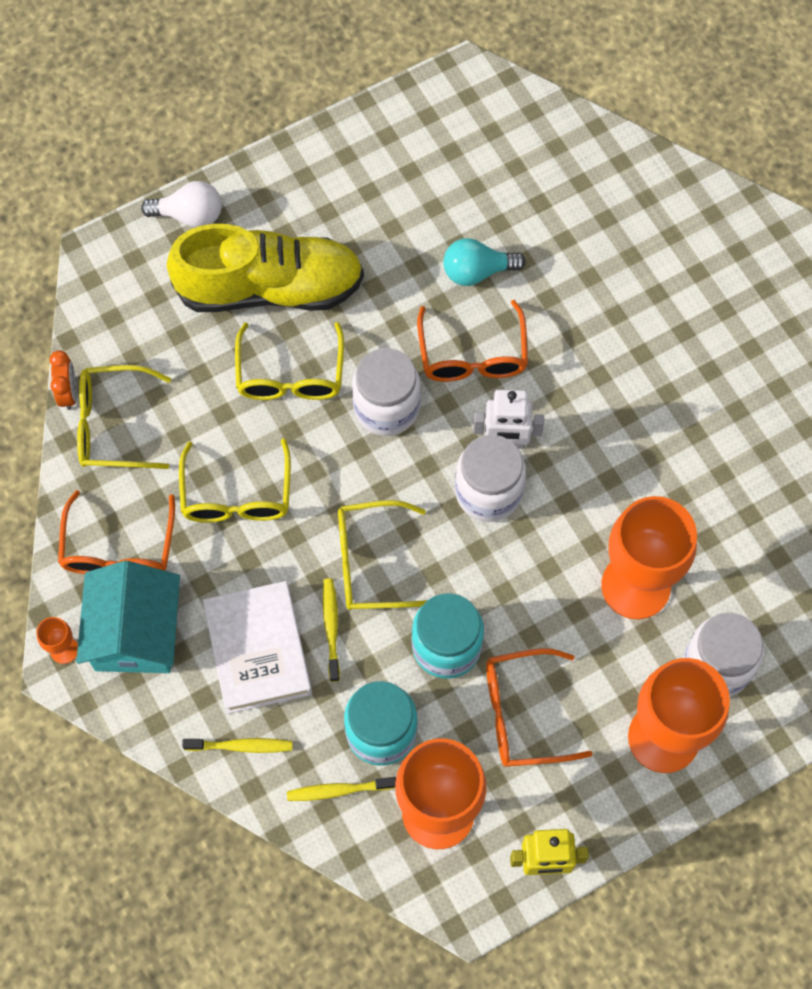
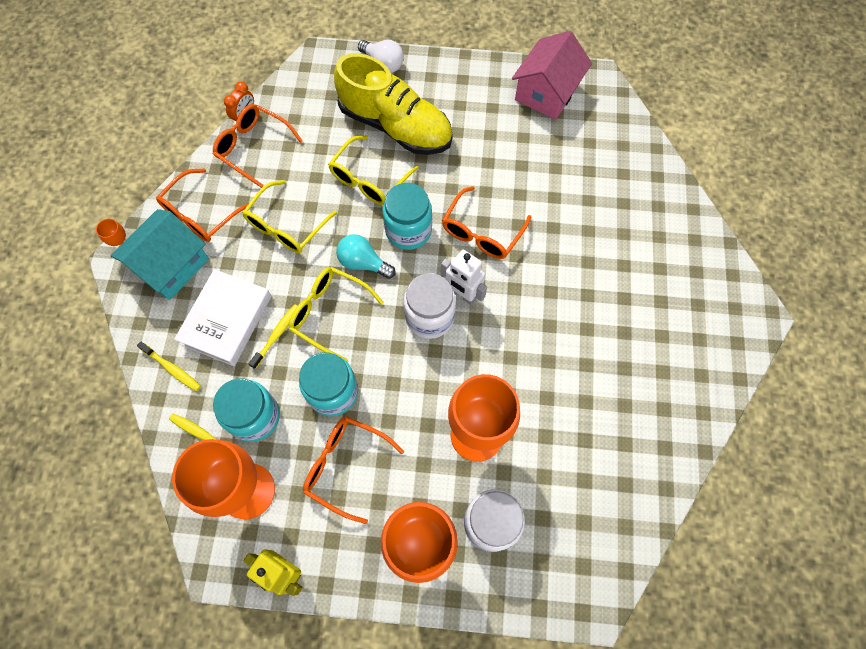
camera: 35 degrees right, 0 degrees up
yellow glasses [77,365,171,469] -> orange glasses [213,104,303,188]
white jar [352,348,421,436] -> turquoise jar [382,183,432,250]
turquoise light bulb [443,238,525,286] -> turquoise light bulb moved to [336,234,396,279]
none -> pink house [512,31,592,120]

